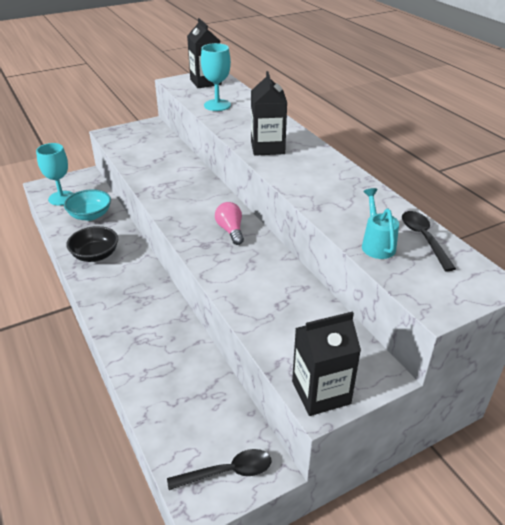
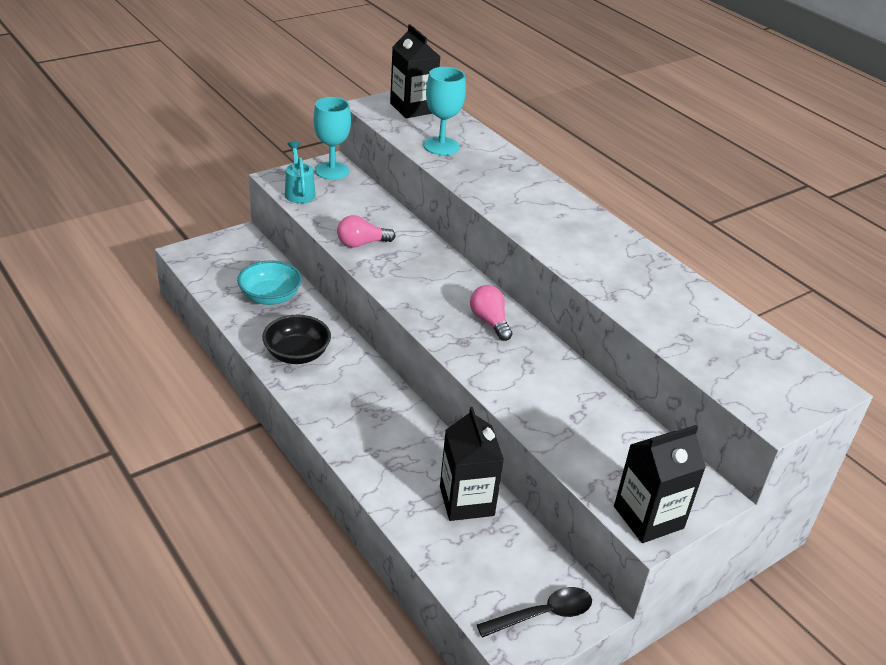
camera: 10 degrees left, 0 degrees up
turquoise goblet [36,143,74,205] -> turquoise goblet moved to [313,97,351,180]
black carton [251,71,287,156] -> black carton moved to [440,407,504,521]
turquoise watering can [362,188,399,259] -> turquoise watering can moved to [285,141,315,203]
black spoon [402,211,456,271] -> none
none -> pink light bulb [337,215,395,248]

